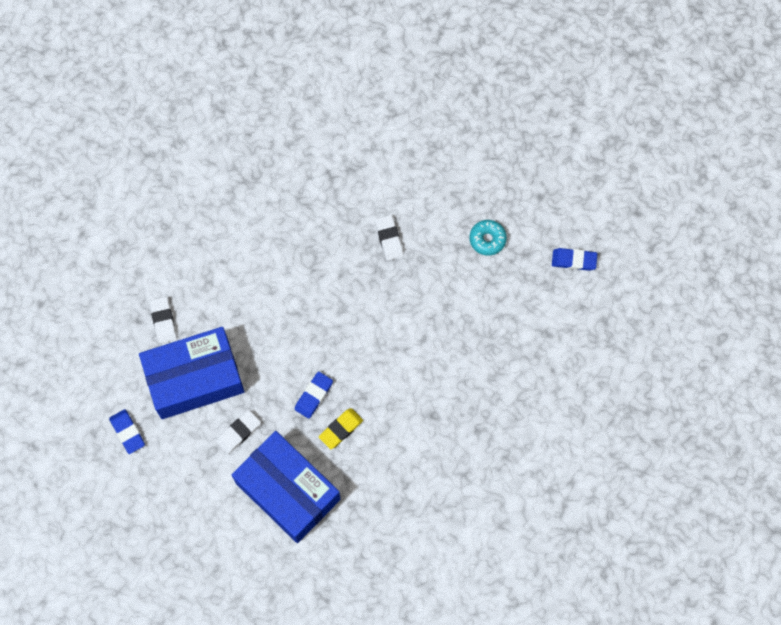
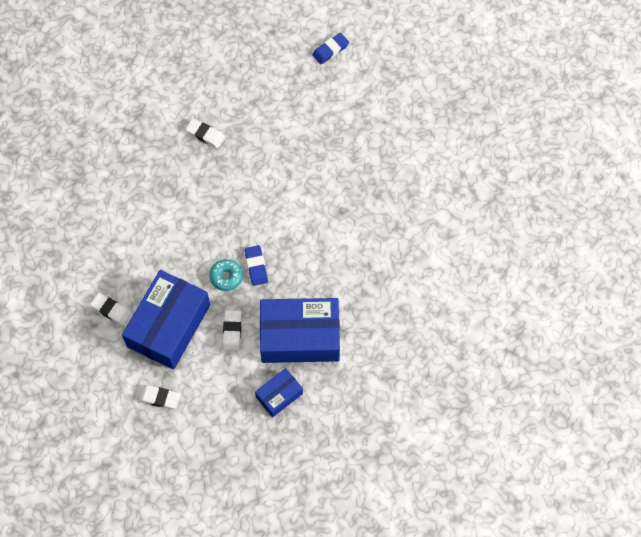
camera: 45 degrees left, 5 degrees down
blue eraser [109,409,145,454] -> white eraser [138,385,181,409]
yellow eraser [319,408,363,449] -> none
turquoise donut [470,220,507,256] -> turquoise donut moved to [209,259,243,291]
none -> blue box [255,368,303,417]

